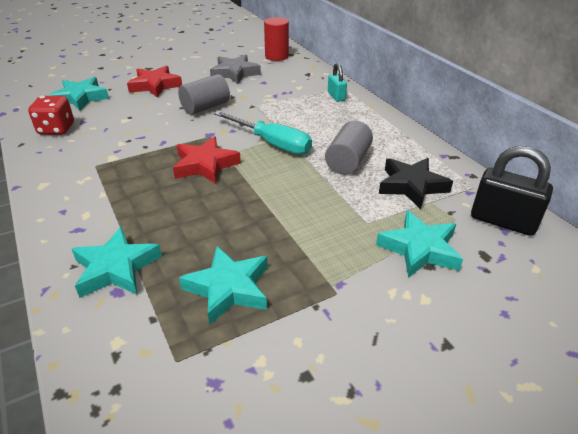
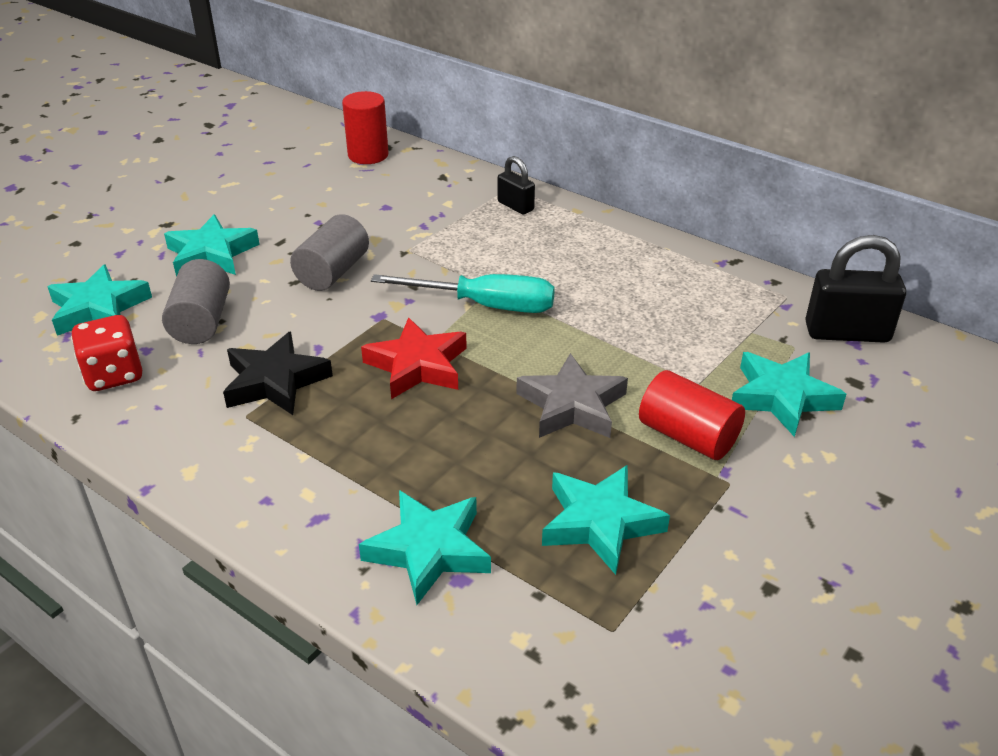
camera: 25 degrees left, 0 degrees up
red star [127,65,182,98] -> turquoise star [164,214,260,277]
grey star [210,55,261,84] -> grey star moved to [516,353,628,438]
grey cylinder [325,121,373,175] -> grey cylinder moved to [162,259,230,344]
turquoise padlock [328,63,347,102] -> black padlock [498,156,535,215]
black star [379,158,453,209] -> black star moved to [223,332,333,415]
none -> red cylinder [639,370,745,460]

